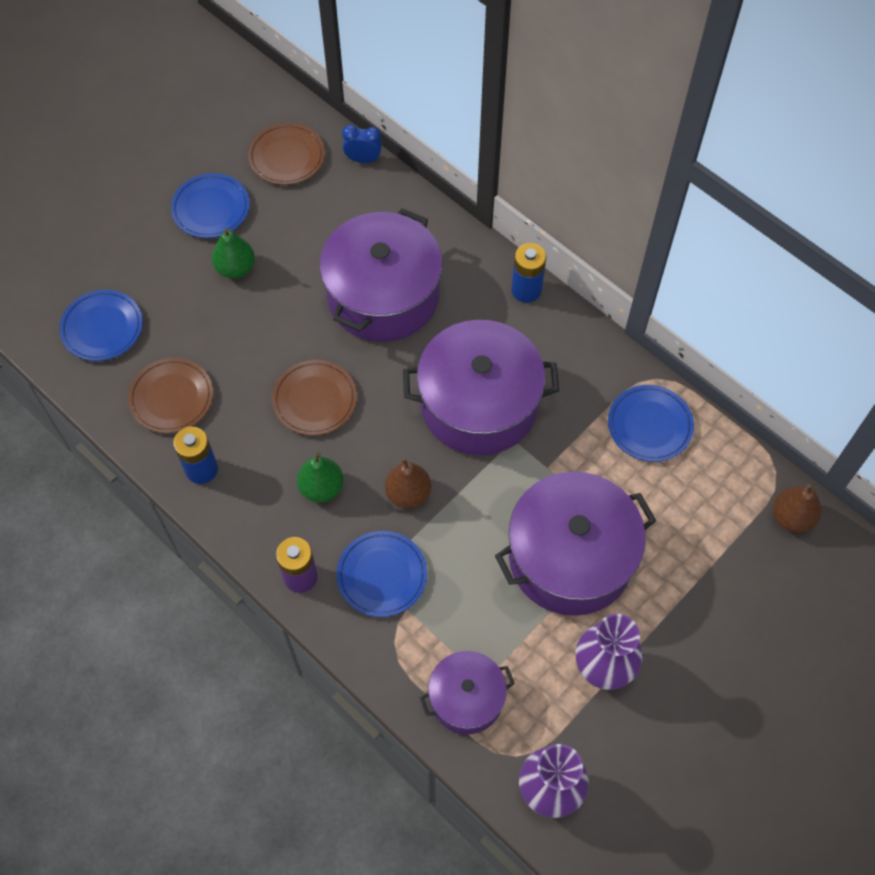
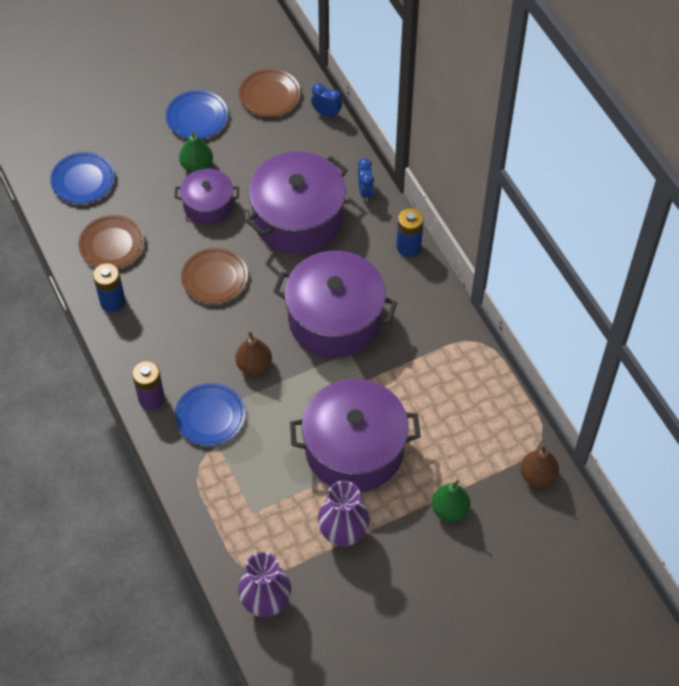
camera: 20 degrees right, 5 degrees down
green pear [297,452,344,502] -> green pear moved to [432,480,470,522]
purple pot [420,651,515,734] -> purple pot moved to [175,168,239,225]
blue plate [608,385,694,462] -> none
none -> blue clock [358,158,374,202]

